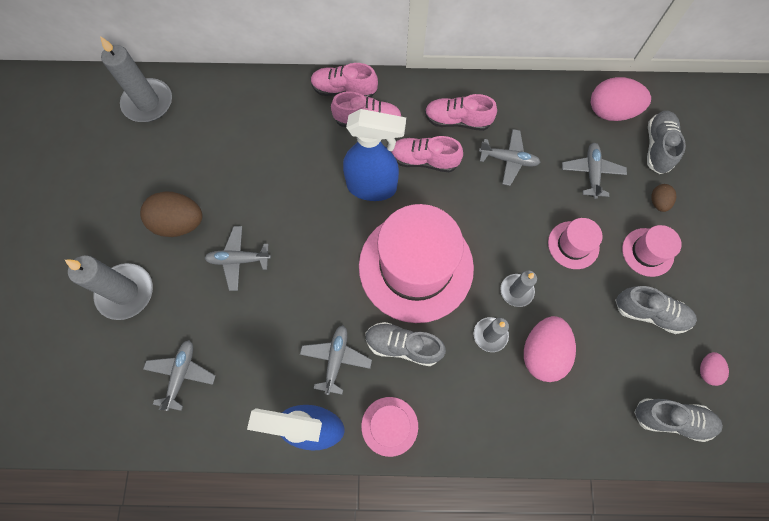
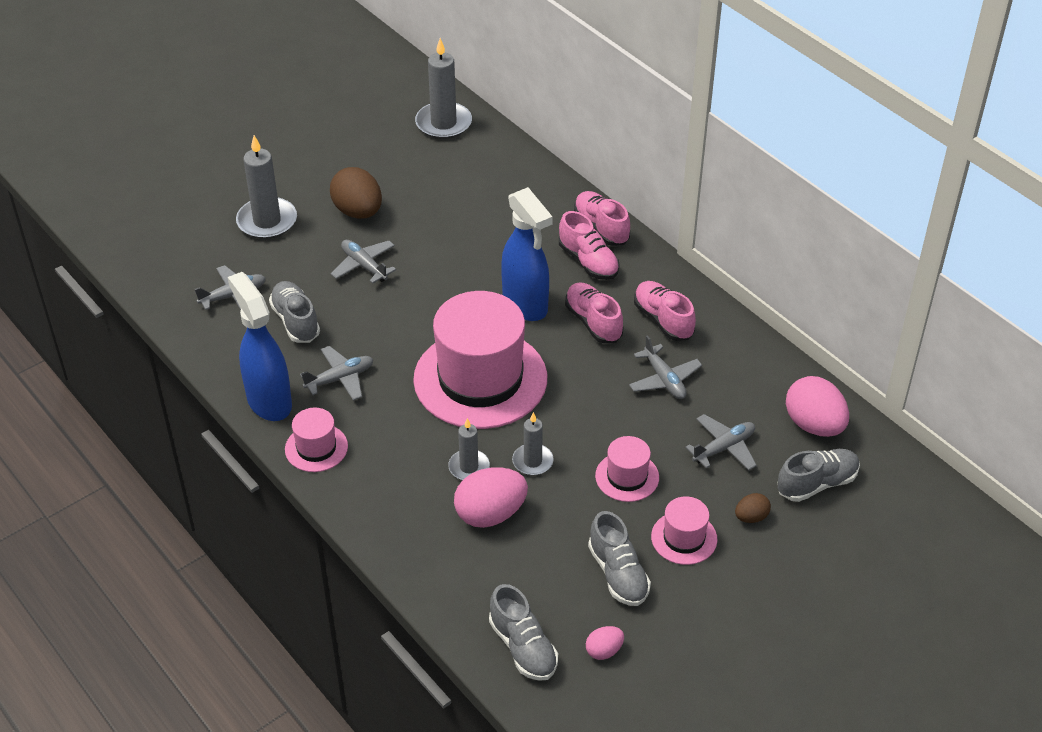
camera: 50 degrees right, 25 degrees down
grey shoe [365,322,446,366] -> grey shoe moved to [269,281,320,343]

